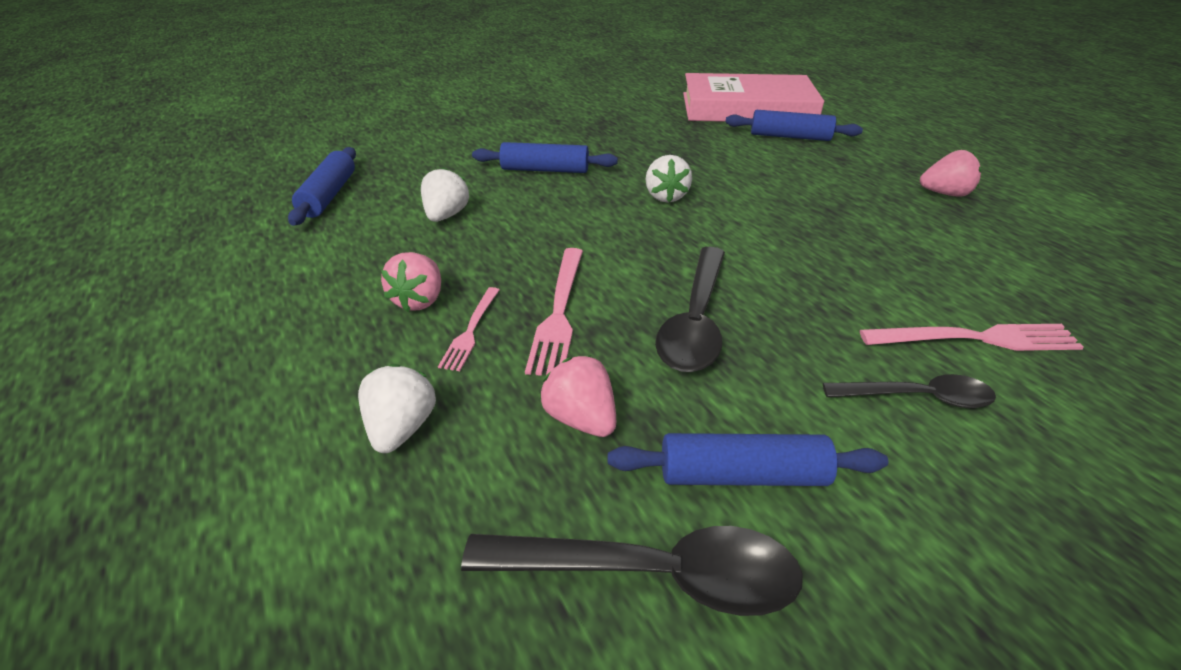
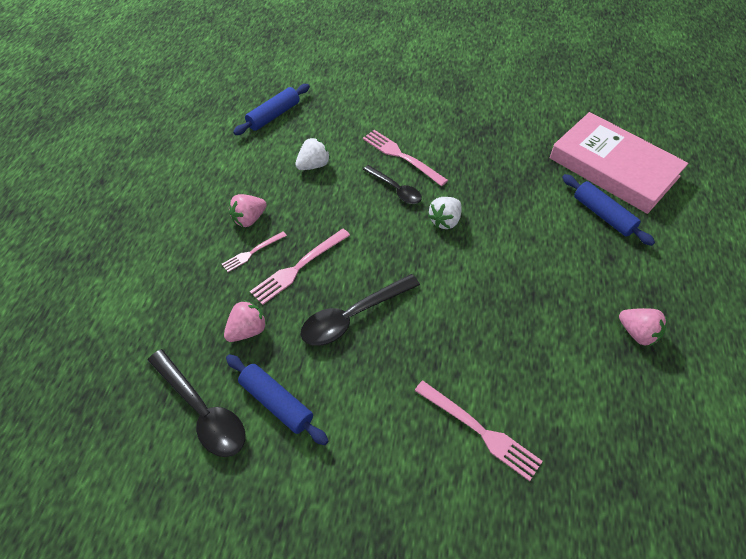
camera: 40 degrees right, 15 degrees up
white strawberry [358,364,436,453] -> none
blue rolling pin [472,142,618,173] -> pink fork [363,130,448,186]
pink strawberry [540,355,616,437] -> pink strawberry turned 45 degrees clockwise [224,300,267,342]
black spoon [823,374,996,408] -> black spoon moved to [363,165,422,204]

